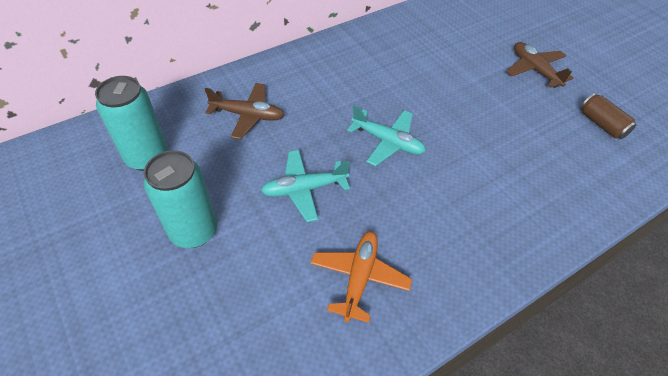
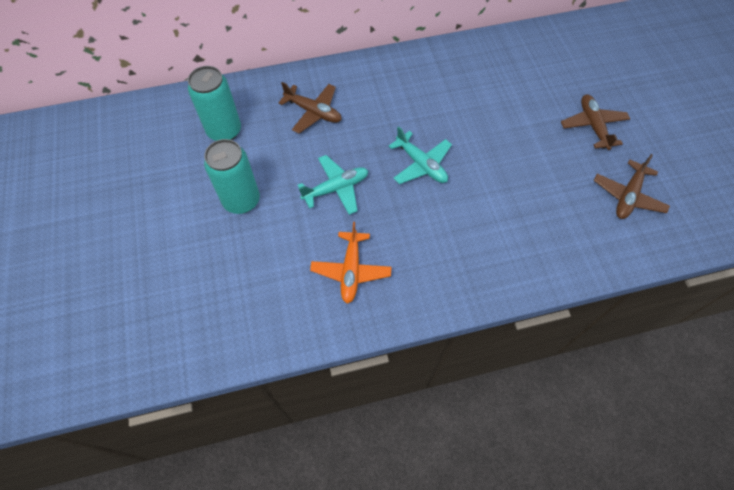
camera: 20 degrees right, 10 degrees up
turquoise plane [261,150,350,222] -> turquoise plane turned 150 degrees clockwise [298,155,368,215]
orange plane [310,231,412,323] -> orange plane turned 150 degrees clockwise [310,222,391,304]
brown can [580,93,636,139] -> brown plane [594,154,670,219]

